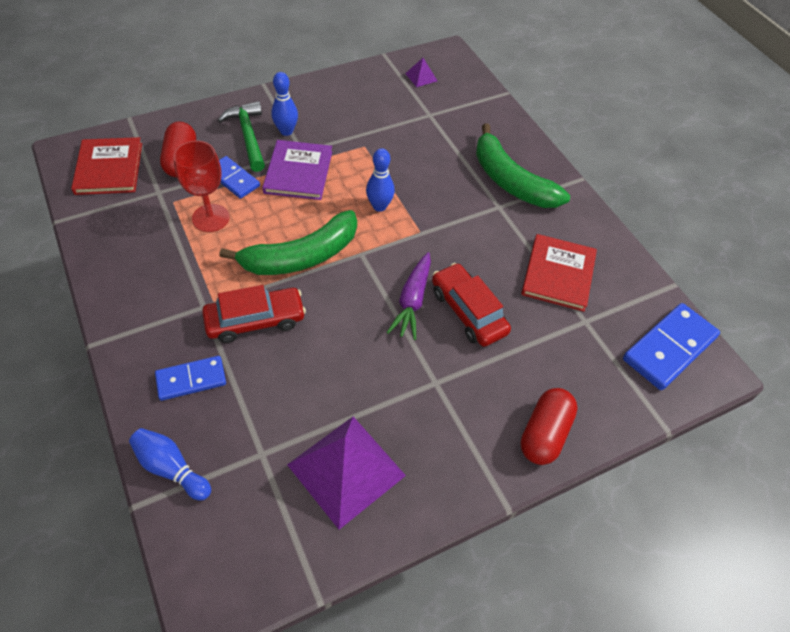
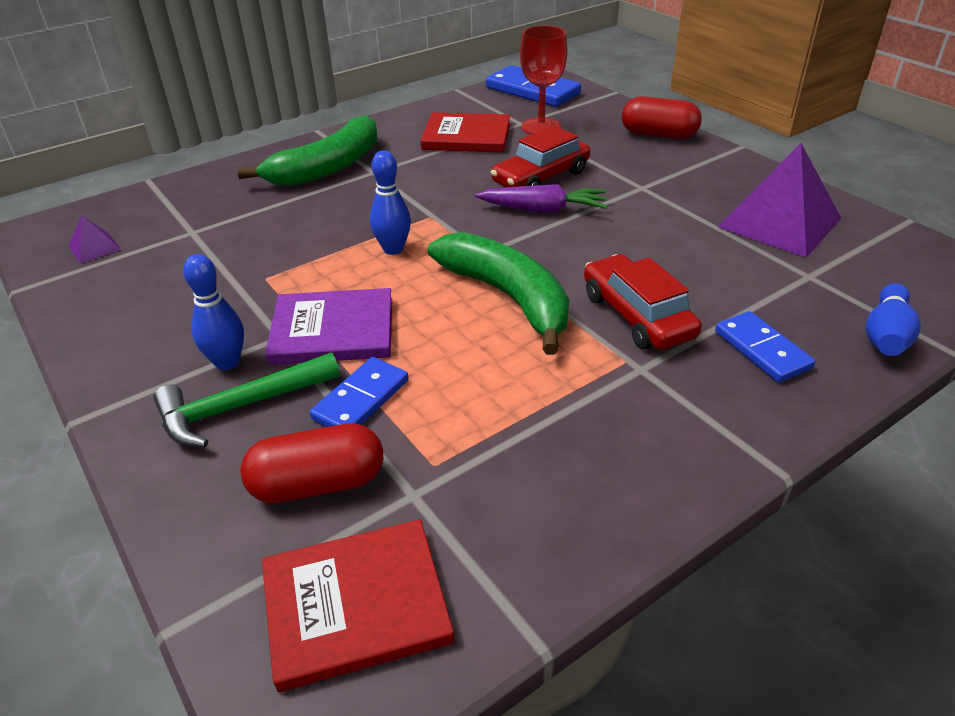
camera: 95 degrees left, 15 degrees down
red goblet [173,140,229,232] -> red goblet moved to [520,26,568,134]

